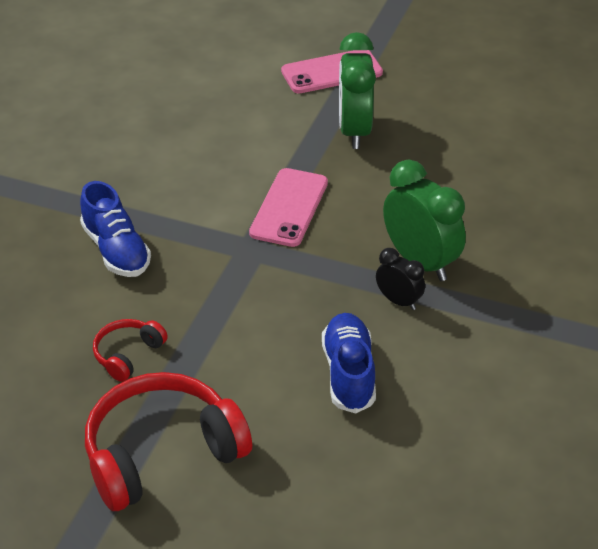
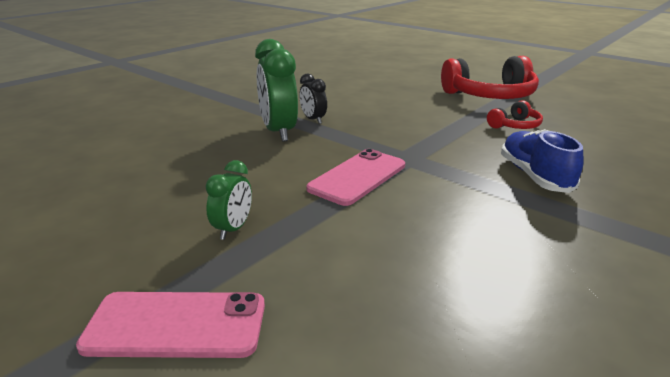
camera: 160 degrees left, 15 degrees down
blue shoe [322,313,376,414] -> none
green clock [339,32,376,149] -> green clock [206,160,252,240], size x0.54

